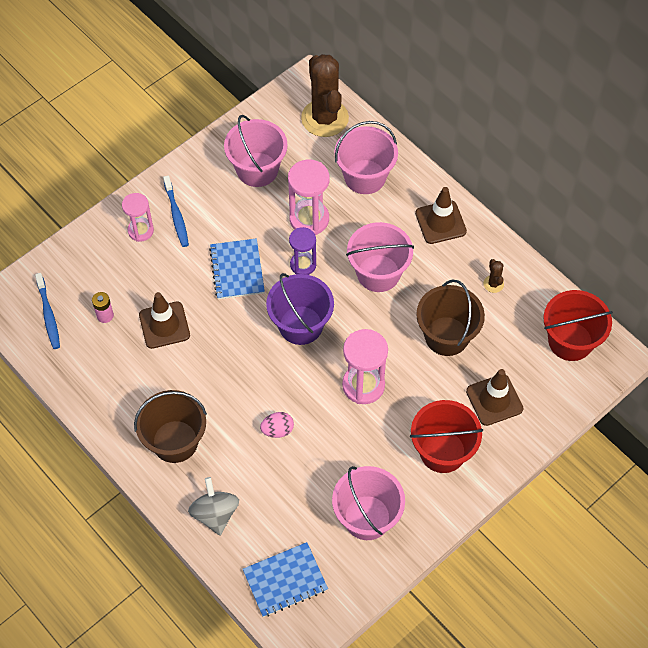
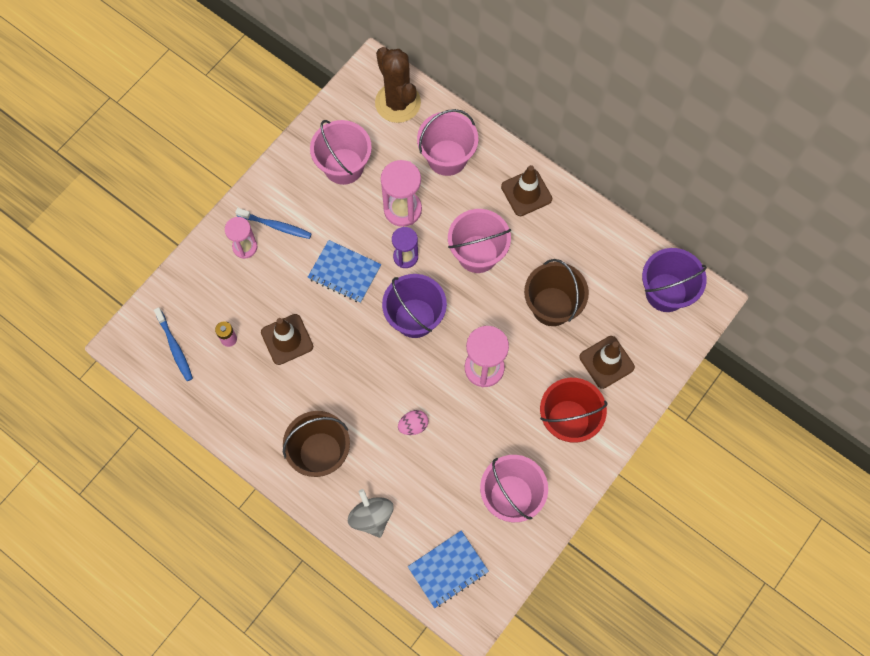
camera: 10 degrees left, 10 degrees up
blue toothbrush [163,176,189,247] -> blue toothbrush turned 45 degrees counterclockwise [235,208,312,239]
blue notebook [209,238,265,299] -> blue notebook turned 45 degrees counterclockwise [308,240,381,303]
brown cactus [483,259,504,293] -> none
red bucket [543,290,613,361] -> purple bucket [642,248,707,312]

